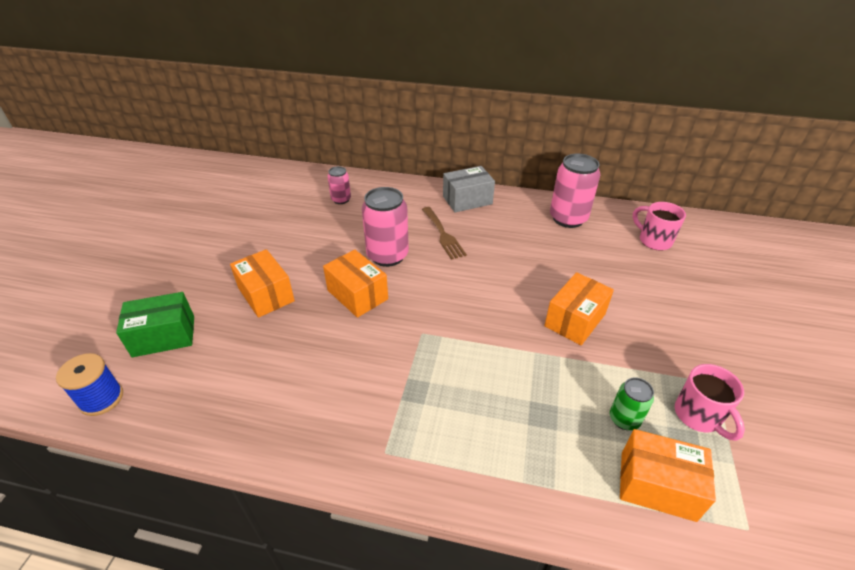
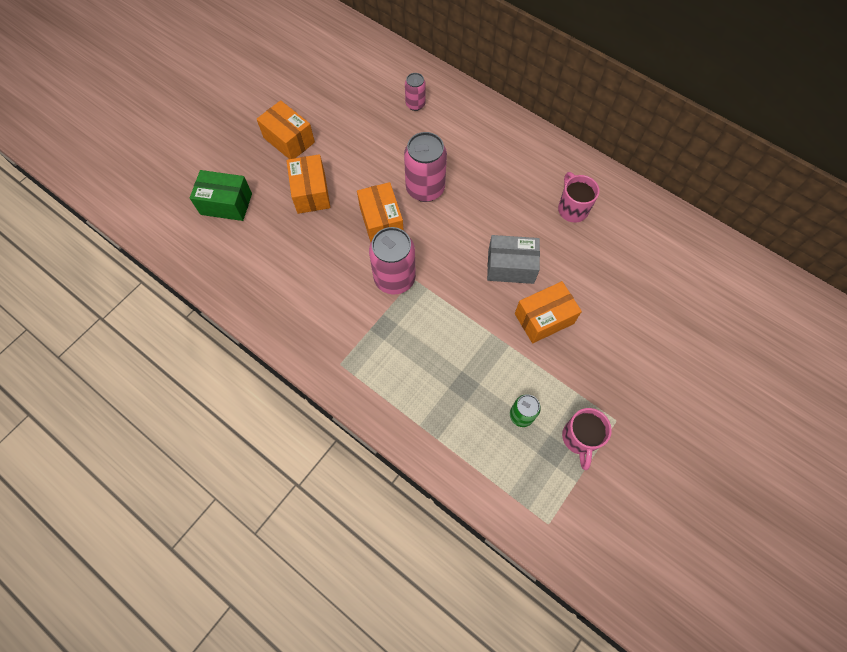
camera: 25 degrees right, 25 degrees up
blue spool [56,353,123,416] -> none
brown fork [422,207,467,260] -> none
grey box [443,166,495,213] -> grey box moved to [487,235,540,284]
pink can [550,154,600,228] -> pink can moved to [369,227,416,294]
orange box [620,429,716,522] -> orange box moved to [257,100,315,159]
pink mug [633,202,686,251] -> pink mug moved to [558,172,600,223]

